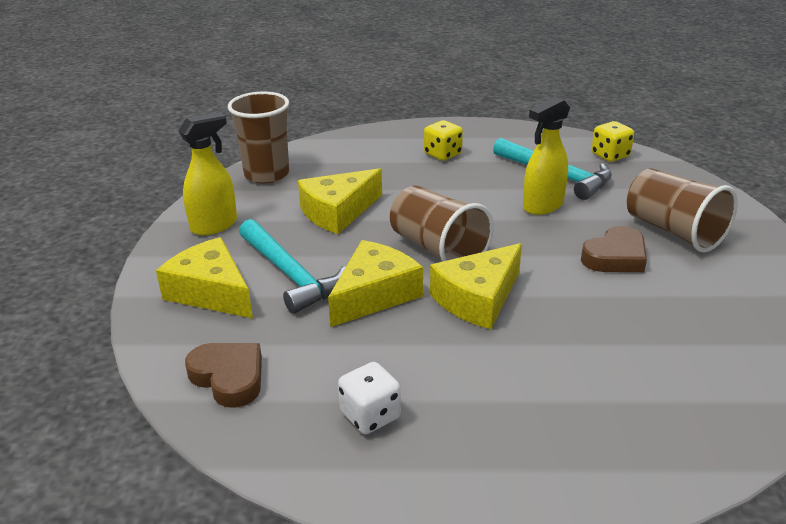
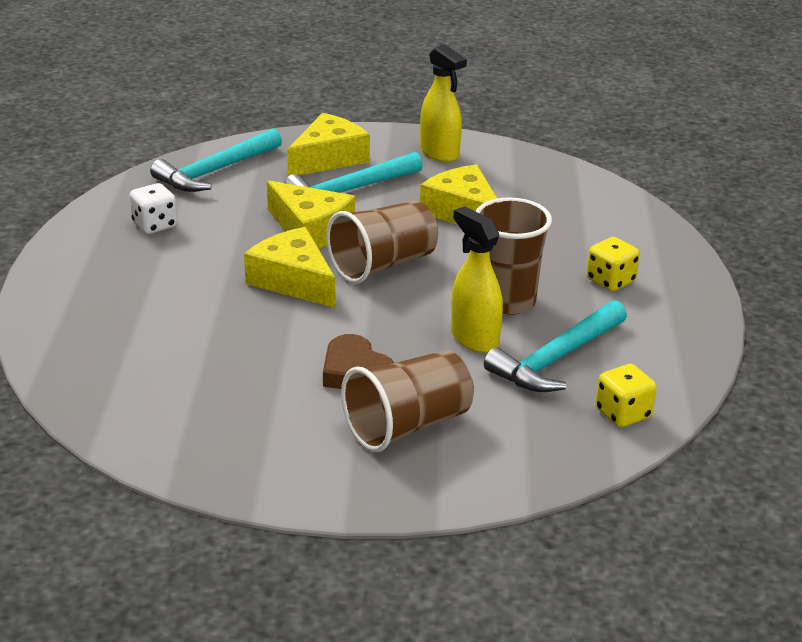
camera: 90 degrees right, 0 degrees up
brown heart [185,343,262,408] -> turquoise hammer [150,128,282,192]
brown cup [228,92,289,184] -> brown cup moved to [476,197,552,315]

